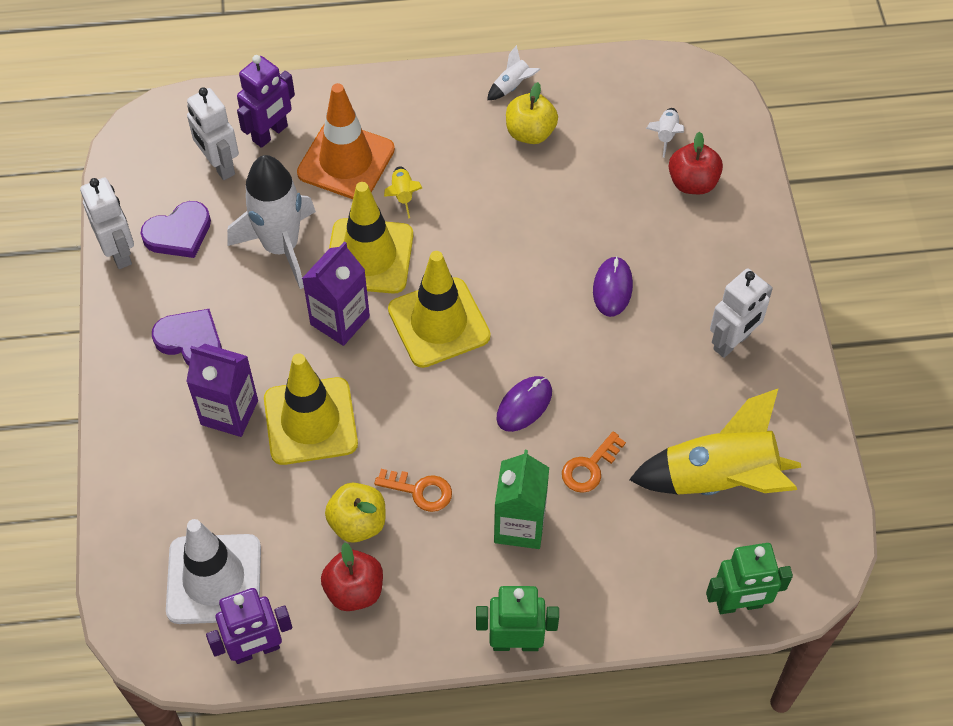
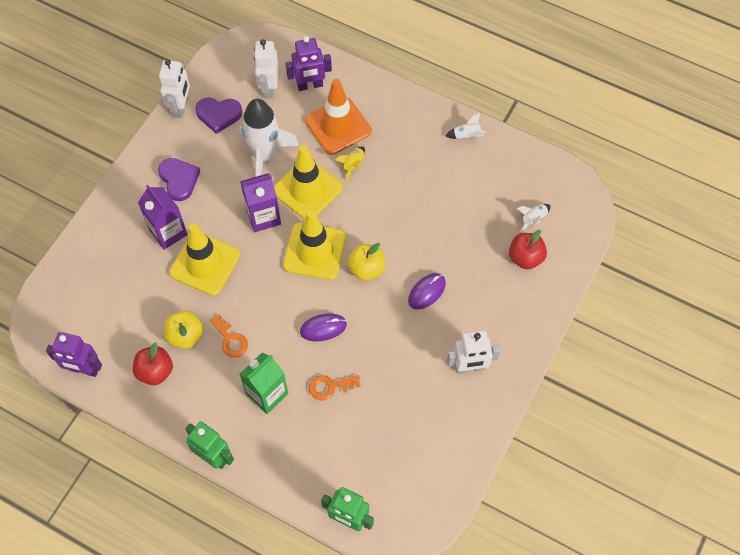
camera: 35 degrees right, 5 degrees up
white traffic cone [166,519,261,624] -> none
yellow apple [506,82,558,144] -> yellow apple moved to [347,243,385,281]
yellow rocket [629,389,801,495] -> none

